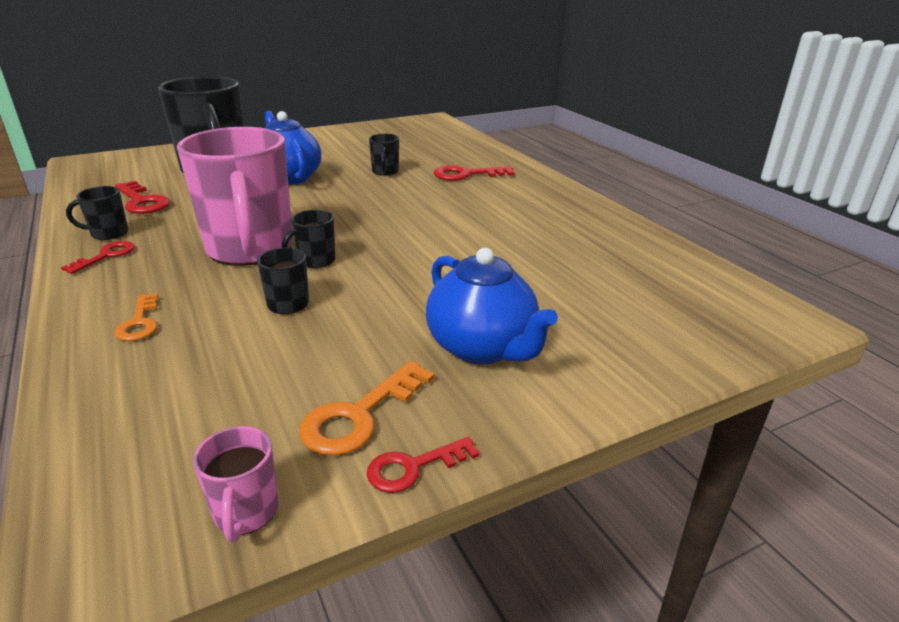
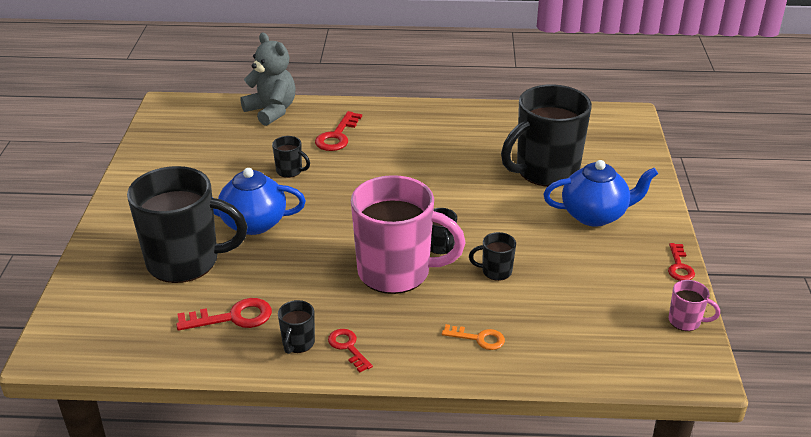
camera: 60 degrees left, 5 degrees up
orange key [299,361,434,456] -> none
none -> grey teddy bear [240,33,296,126]
none -> black mug [501,84,592,187]

